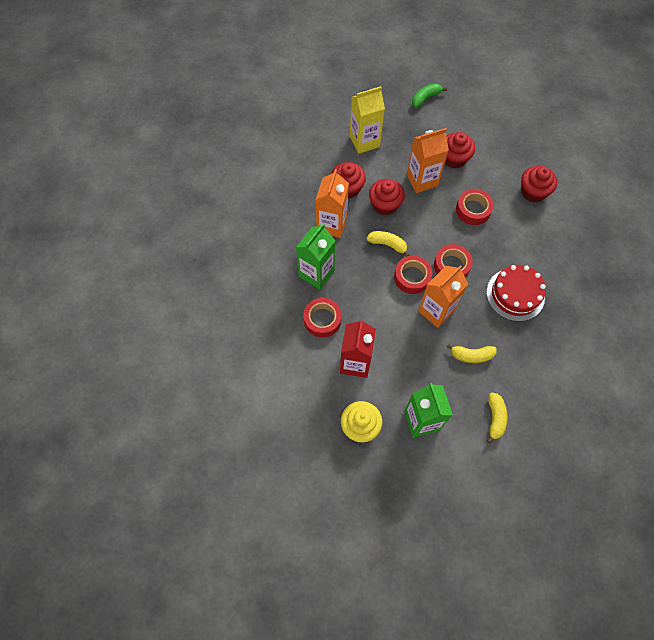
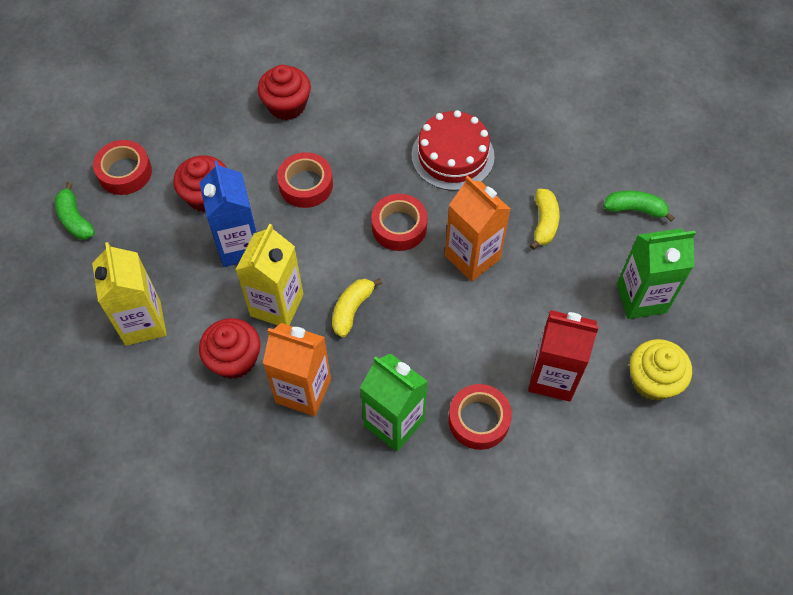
camera: 85 degrees left, 5 degrees down
red cupcake [369,179,405,216] -> yellow carton [236,224,303,325]
red tape [394,256,433,294] -> red tape moved to [93,140,152,195]
orange carton [407,128,449,193] -> blue carton [199,160,257,267]
yellow banana [487,392,507,444] -> green banana [604,190,675,222]

